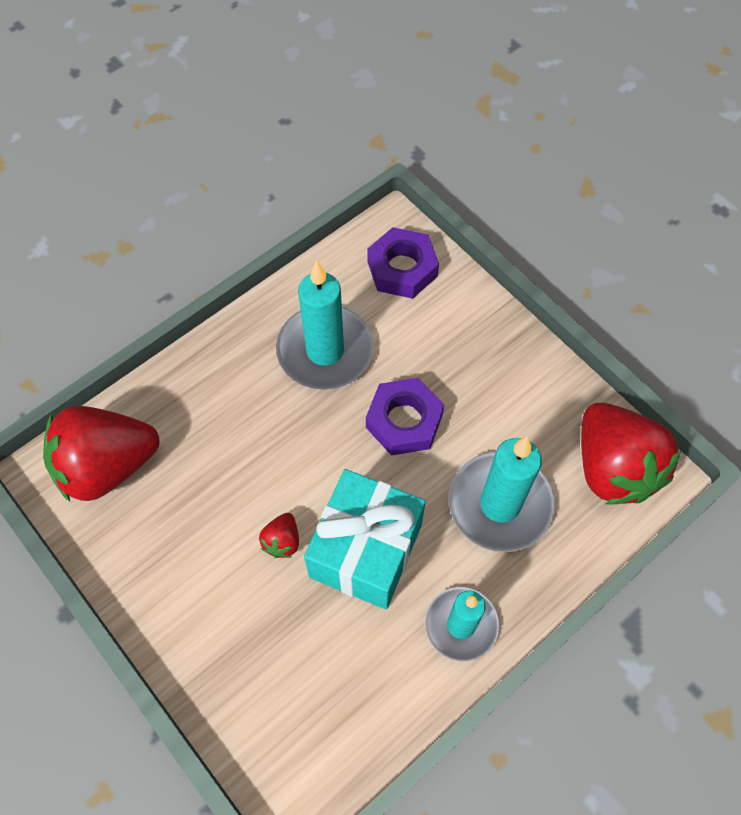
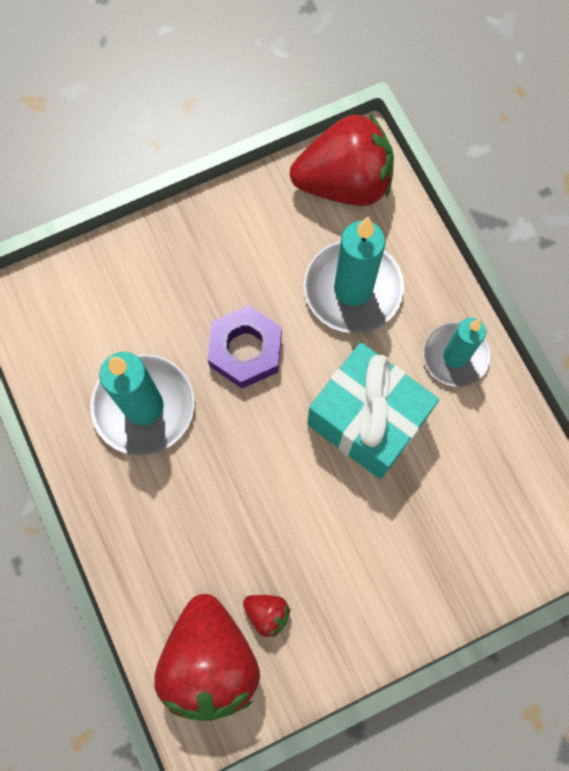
camera: 75 degrees left, 10 degrees up
red strawberry [259,513,299,558] -> red strawberry moved to [243,595,290,637]
purple nut [367,227,439,299] -> none

